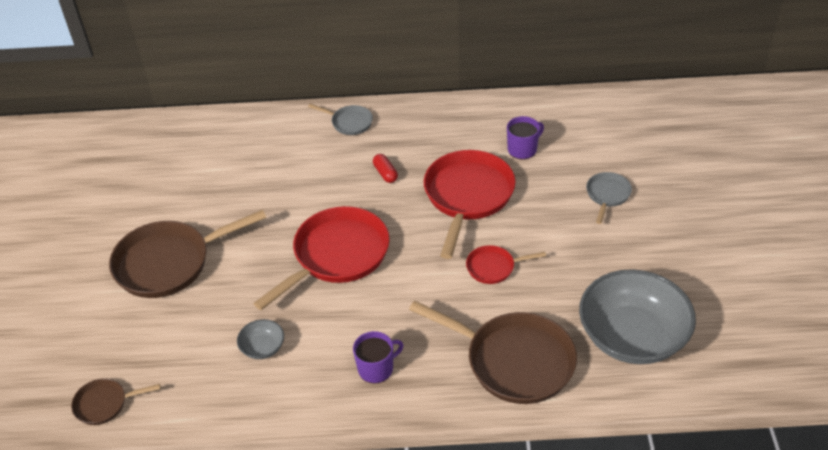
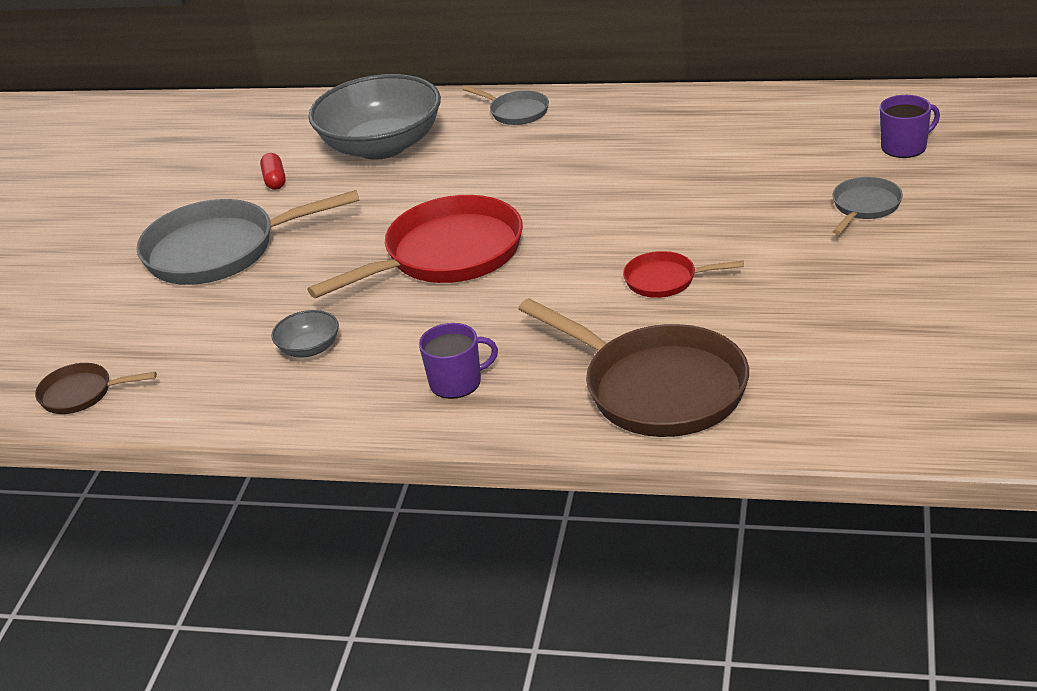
camera: 15 degrees right, 10 degrees down
brown pan [109,210,266,298] -> grey pan [136,190,360,285]
red capsule [373,154,398,183] -> red capsule moved to [260,153,286,190]
red pan [424,150,516,259] -> none
purple mug [507,116,544,159] -> purple mug moved to [880,95,940,158]
grey bowl [579,269,696,364] -> grey bowl moved to [308,74,441,160]

